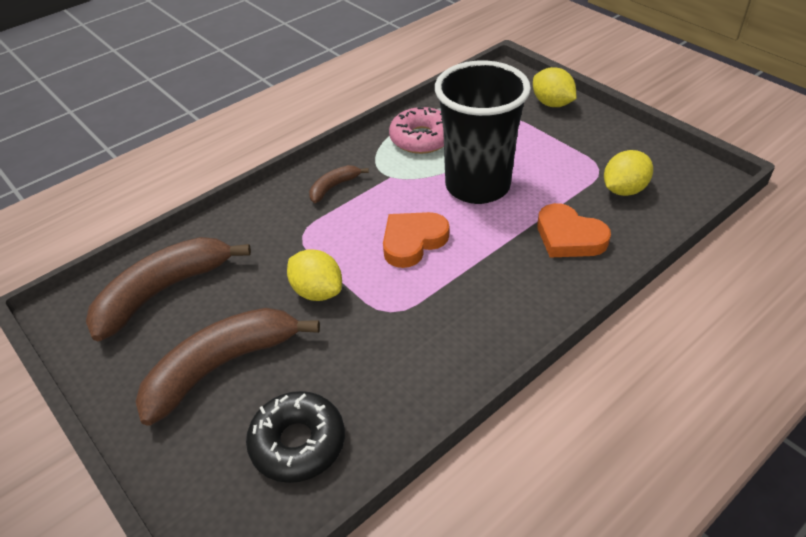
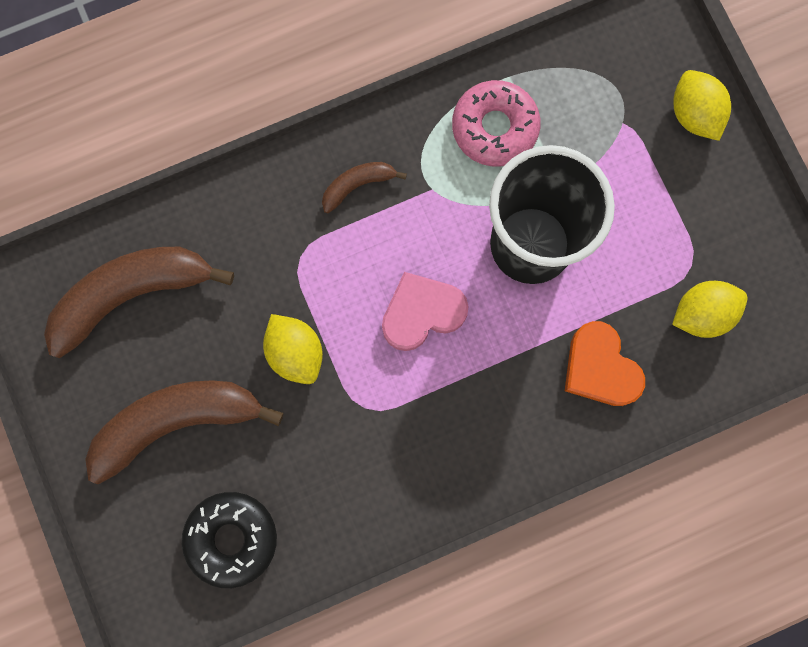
camera: 15 degrees right, 35 degrees up
orange heart [383,212,449,268] -> pink heart [382,272,469,351]

